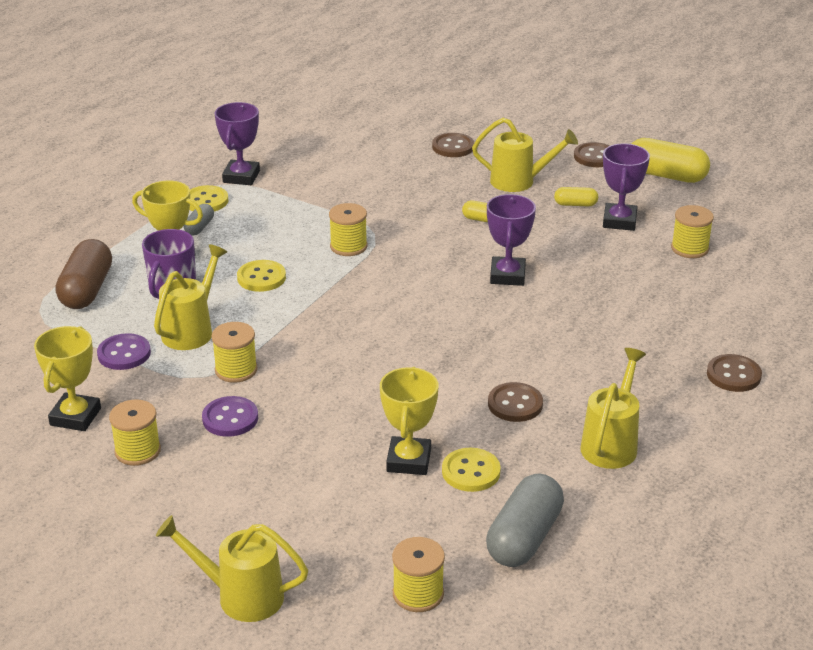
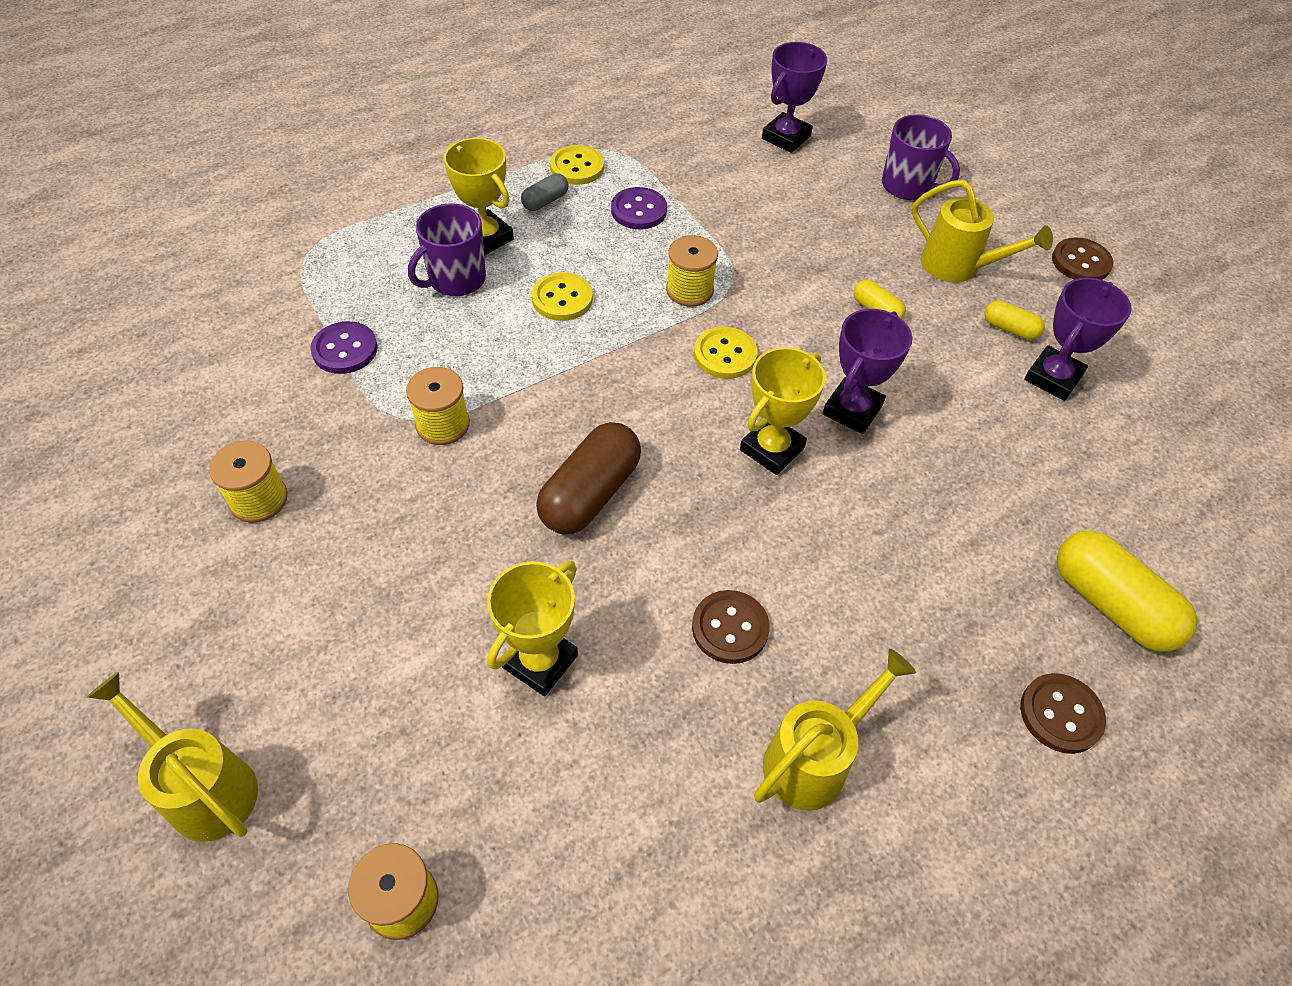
camera: 25 degrees right, 20 degrees up
yellow trophy [34,326,101,431] -> yellow trophy moved to [740,347,826,475]
brown capsule [55,239,112,309] -> brown capsule moved to [536,422,641,534]
yellow watering can [154,244,227,350] -> none
purple button [202,396,258,437] -> purple button moved to [611,187,667,229]
purple trophy [214,102,260,185] -> purple trophy moved to [762,42,827,153]
brown button [432,133,474,157] -> purple mug [882,114,960,200]
yellow button [442,448,501,492] -> yellow button moved to [694,327,758,379]
grey capsule [486,473,564,567] -> none
yellow capsule [632,138,710,183] -> yellow capsule moved to [1057,530,1197,652]
yellow spool [671,205,714,258] -> none

